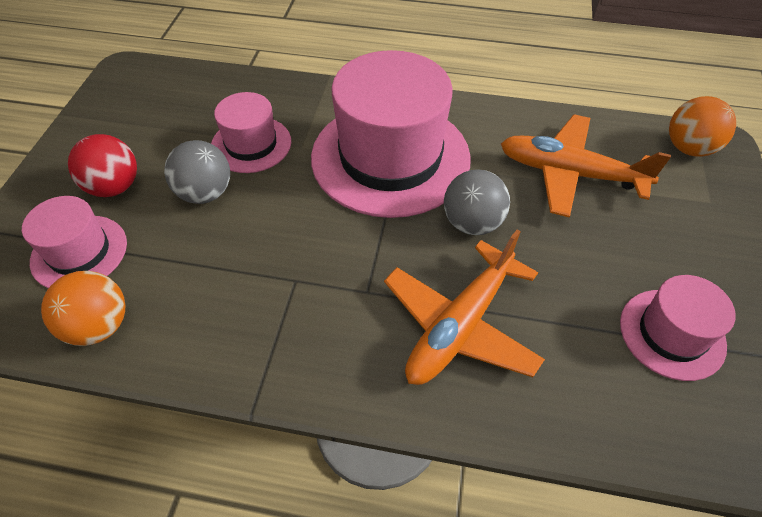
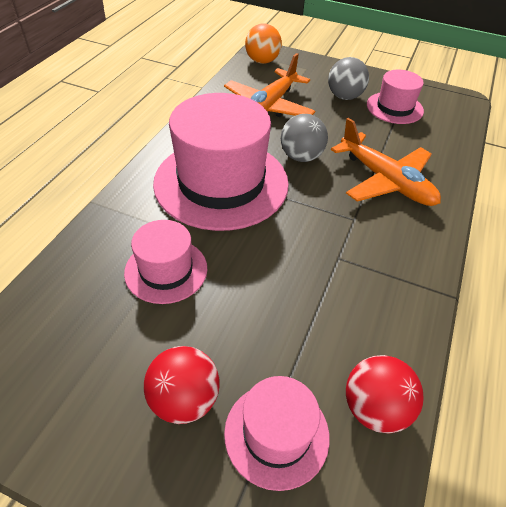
camera: 80 degrees left, 5 degrees down
orange ball [41,271,125,346] -> red ball [346,355,424,434]
grey ball [164,140,230,204] -> grey ball moved to [328,57,369,100]

